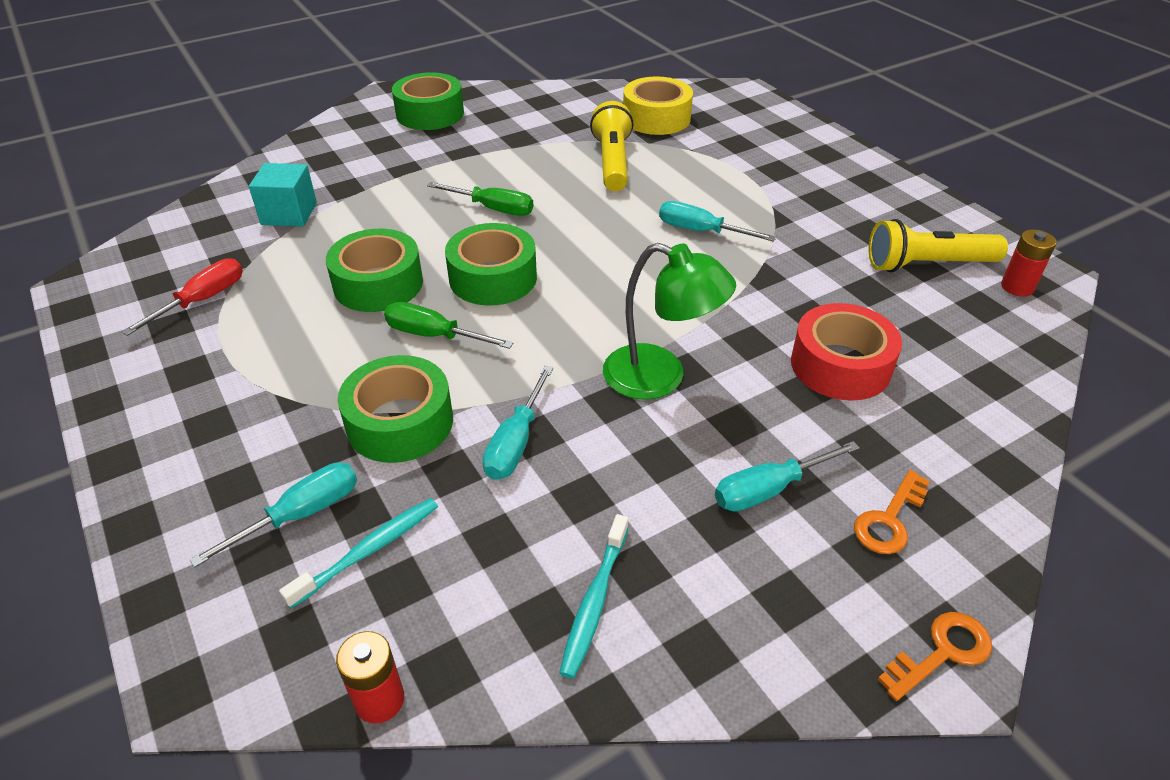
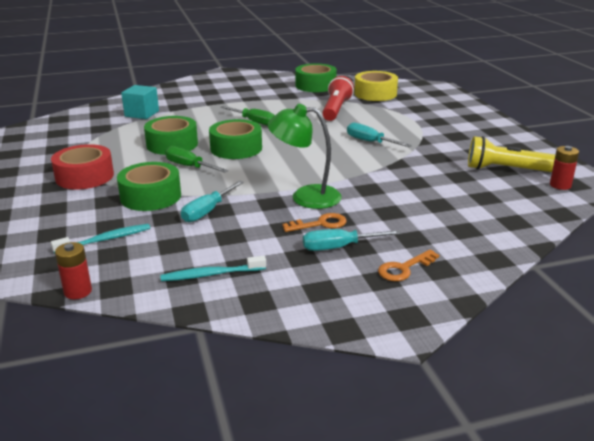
camera: 15 degrees right, 15 degrees down
red screwdriver [122,258,243,336] -> none
turquoise screwdriver [189,463,357,568] -> none
green tape [392,72,464,130] -> green tape moved to [295,63,337,92]
turquoise toothbrush [559,514,629,679] -> turquoise toothbrush turned 45 degrees clockwise [160,256,266,281]
yellow flashlight [590,101,633,191] -> red flashlight [322,76,354,121]
green lamp [603,243,736,400] -> green lamp turned 150 degrees clockwise [267,104,342,209]
red tape [791,303,902,401] -> red tape moved to [51,144,114,190]
orange key [877,612,992,701] -> orange key moved to [283,213,347,232]

